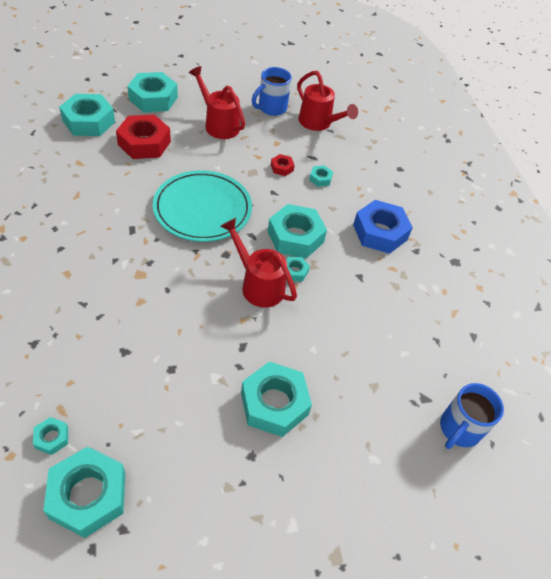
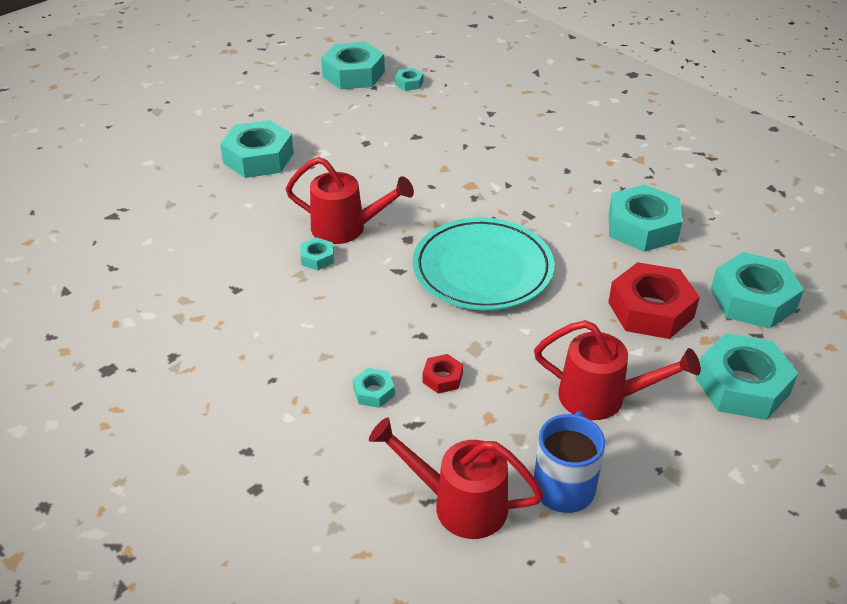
camera: 155 degrees right, 10 degrees down
turquoise nut [268,204,327,258] -> turquoise nut moved to [609,184,683,252]
blue nut [353,200,413,254] -> none
blue mug [440,383,504,449] -> none

